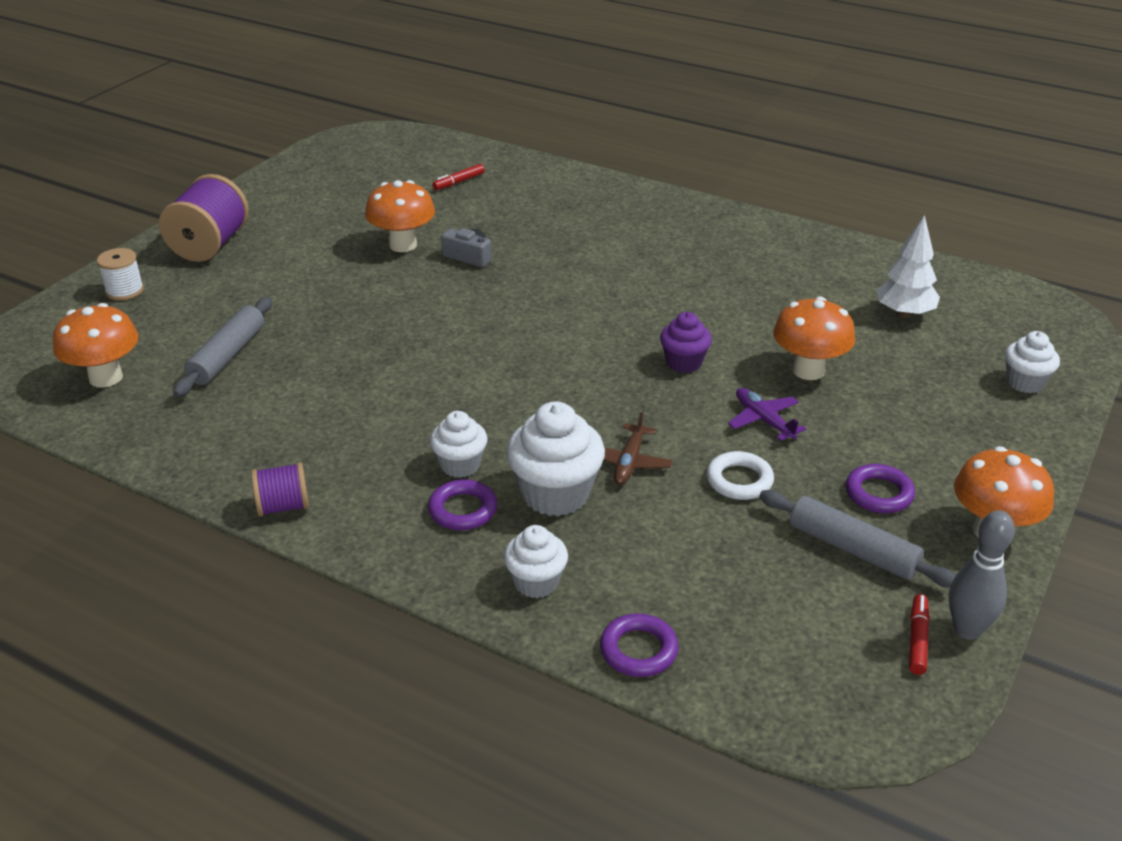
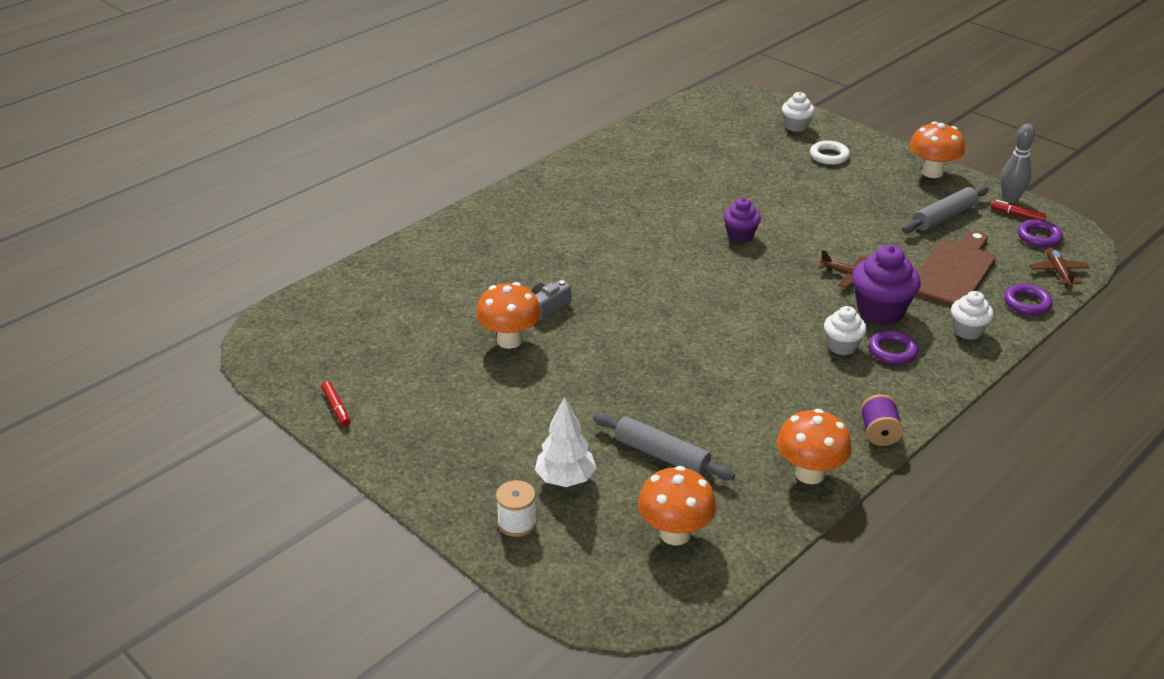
camera: 75 degrees left, 0 degrees up
purple spool [159,174,249,262] -> none
red marker [432,164,485,190] -> red marker moved to [321,381,350,426]
white cupcake [506,402,605,516] -> purple cupcake [852,245,921,325]
white ring [707,451,774,500] -> white ring moved to [810,141,850,165]
purple plane [728,388,806,441] -> none
orange mushroom [773,297,855,380] -> orange mushroom moved to [777,409,852,484]
purple ring [846,464,915,513] -> purple ring moved to [1018,219,1063,247]
white tree [876,215,940,318] -> white tree moved to [535,396,596,487]
none -> brown cutting board [916,230,996,307]
none -> brown plane [1029,247,1090,287]

